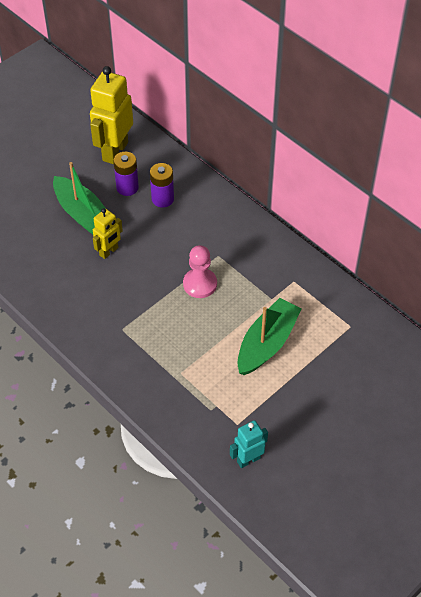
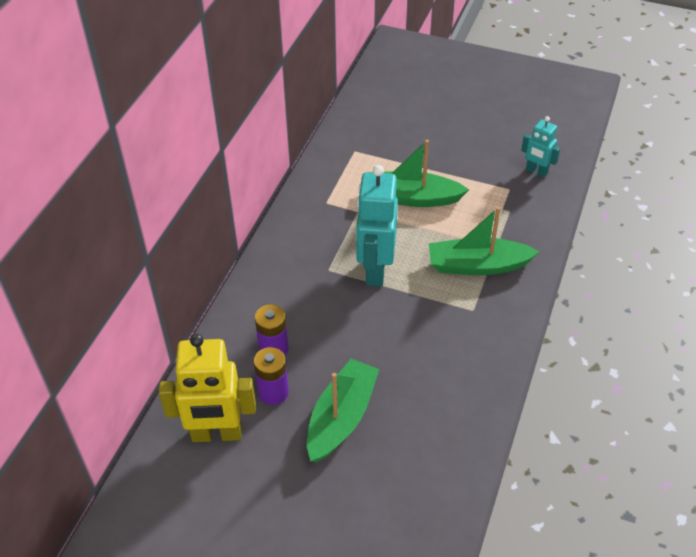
camera: 115 degrees left, 5 degrees down
yellow robot [93,208,123,259] -> none
pink pawn [183,245,217,298] -> turquoise robot [356,165,398,287]
none -> green boat [429,207,539,275]

